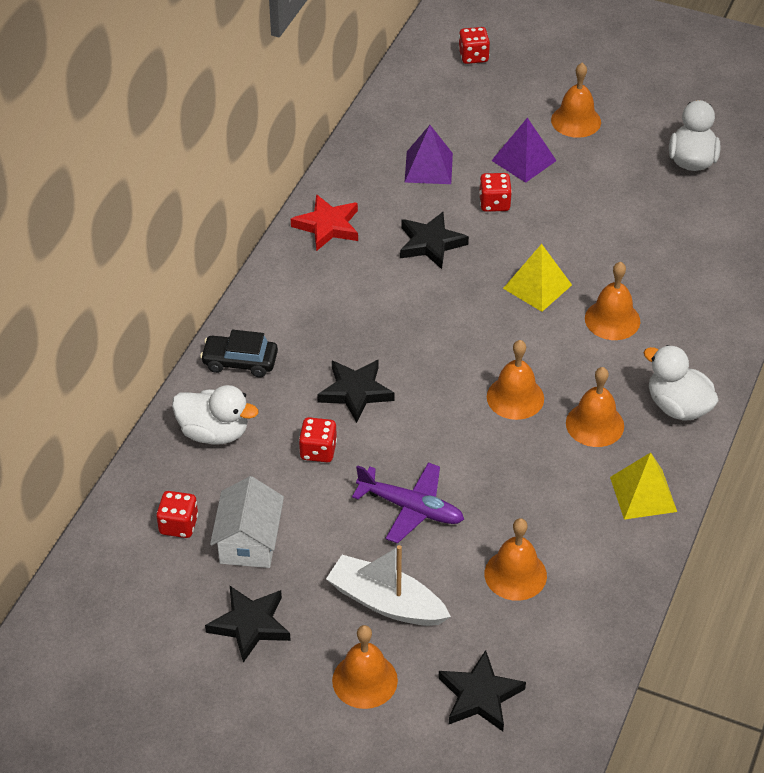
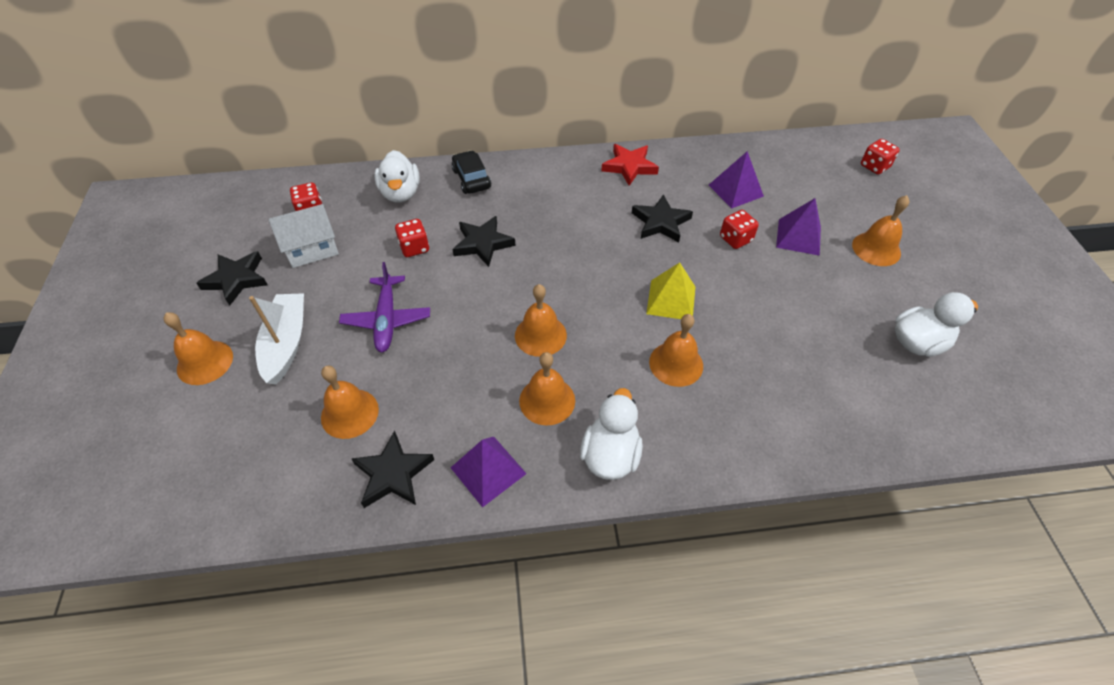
camera: 60 degrees right, 5 degrees up
black star [438,650,526,731] -> black star moved to [352,430,434,508]
yellow pyramid [610,453,677,520] -> purple pyramid [451,437,527,507]

